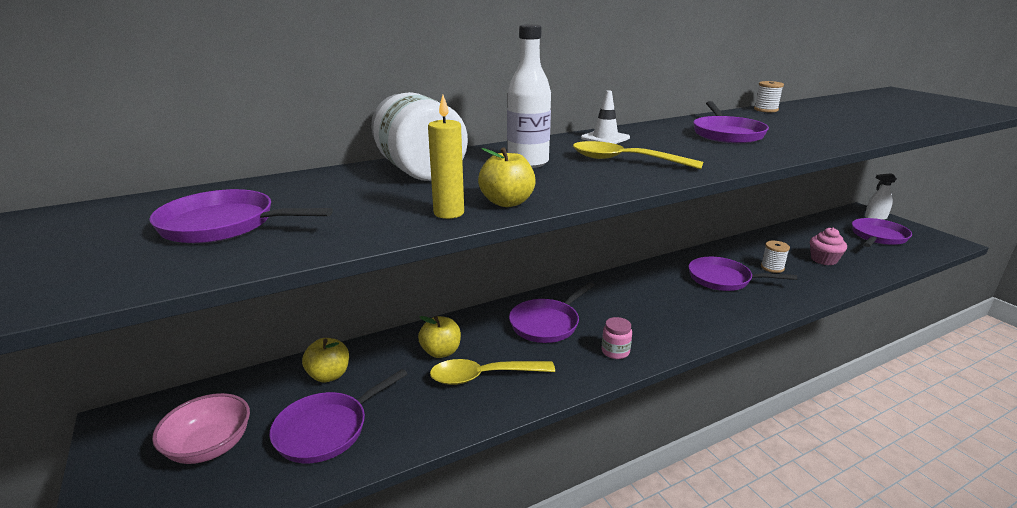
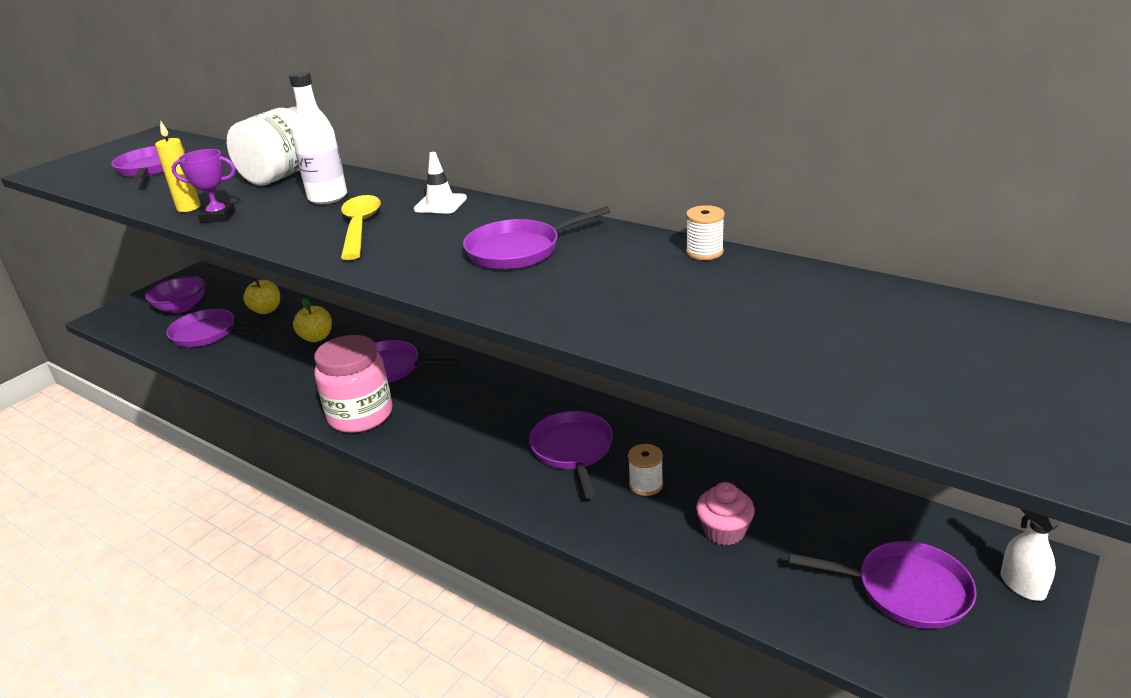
camera: 65 degrees right, 5 degrees up
pink bowl [152,393,250,464] -> purple bowl [145,276,205,313]
yellow spoon [430,359,555,385] -> none
yellow apple [478,147,536,207] -> purple trophy [171,149,236,223]
pink jar [601,317,632,359] -> pink jar [314,335,392,433], size x2.23

